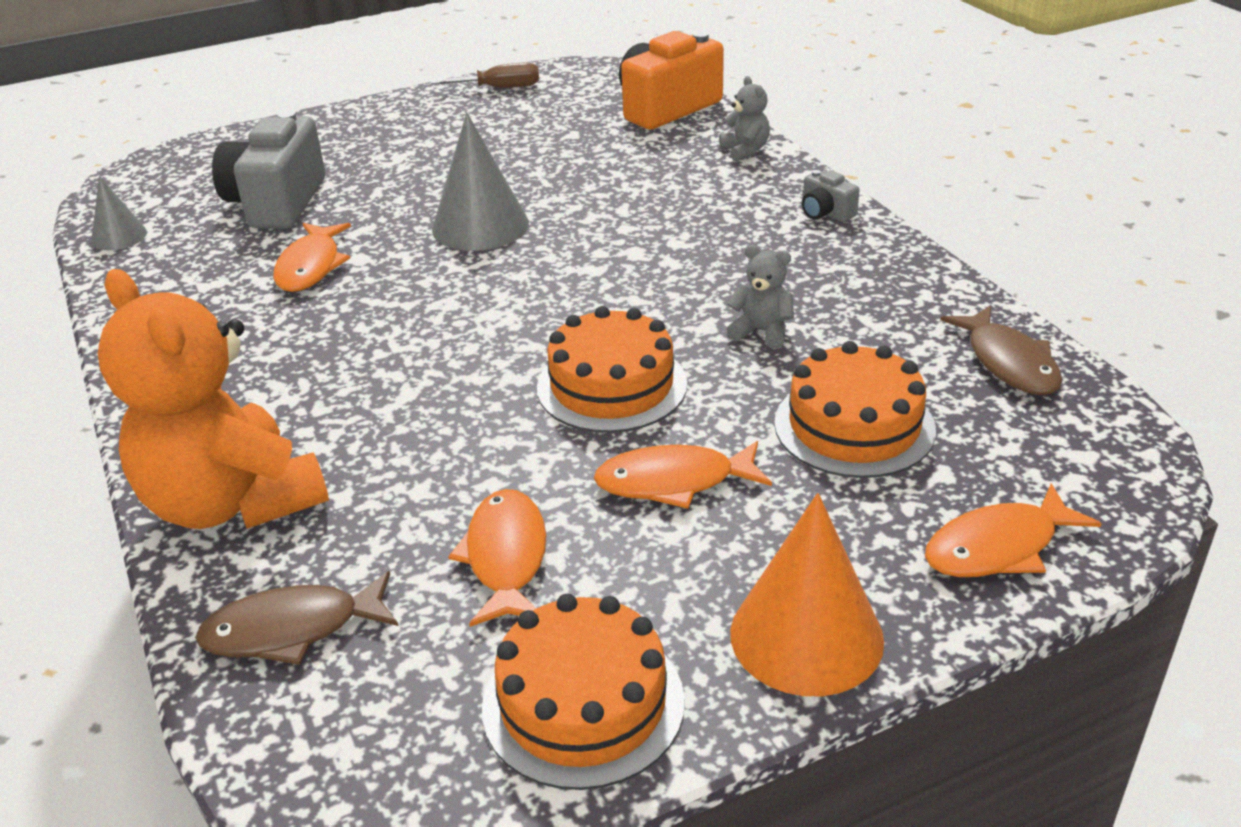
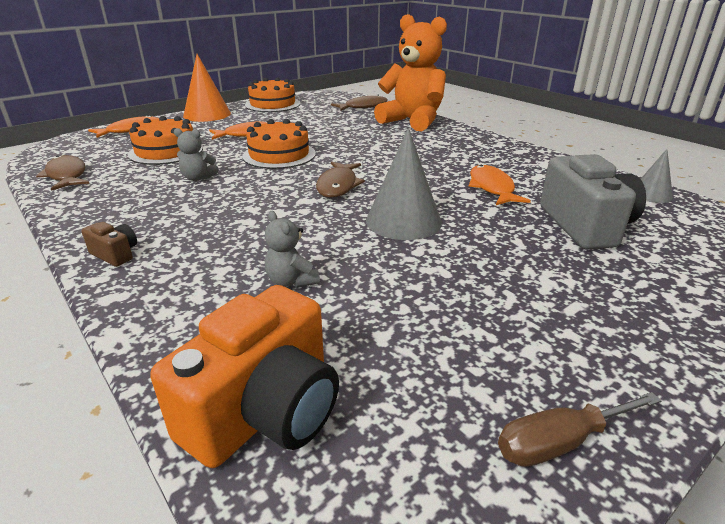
camera: 165 degrees right, 5 degrees down
orange fish [448,489,546,627] -> none
grey teddy bear [719,76,770,162] -> grey teddy bear moved to [265,211,320,288]
grey camera [802,170,859,222] -> brown camera [82,222,137,267]
none -> brown fish [316,161,365,198]

